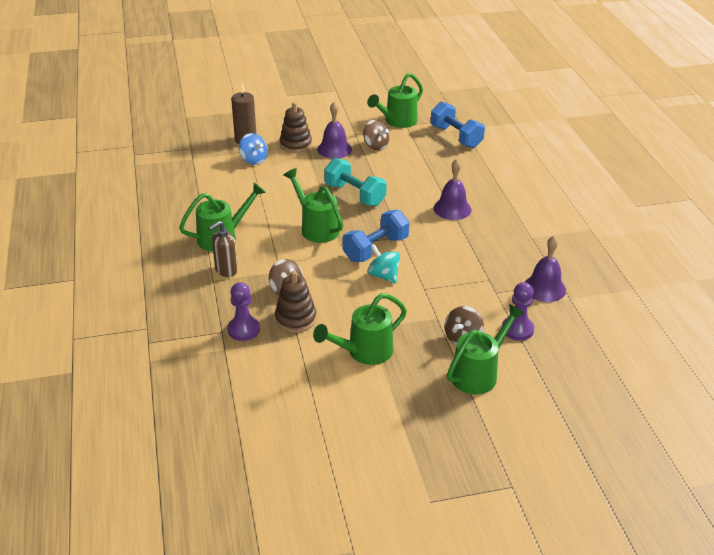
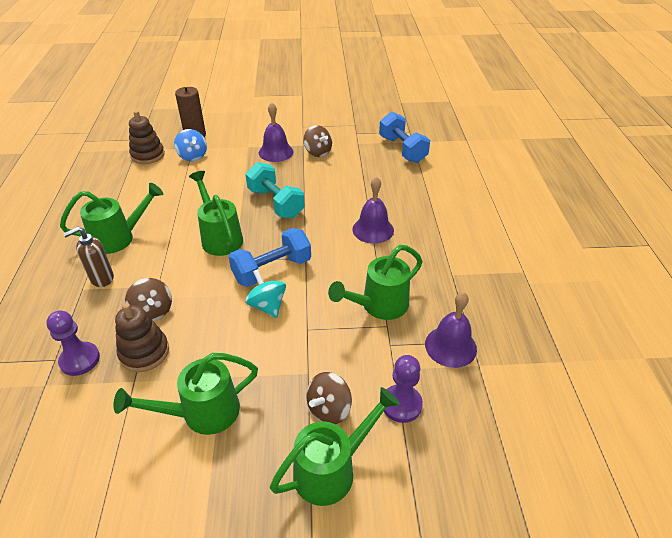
camera: 10 degrees right, 5 degrees up
brown stacking toy [280,102,312,153] -> brown stacking toy moved to [129,111,165,164]
green watering can [367,73,423,128] -> green watering can moved to [328,245,423,320]

